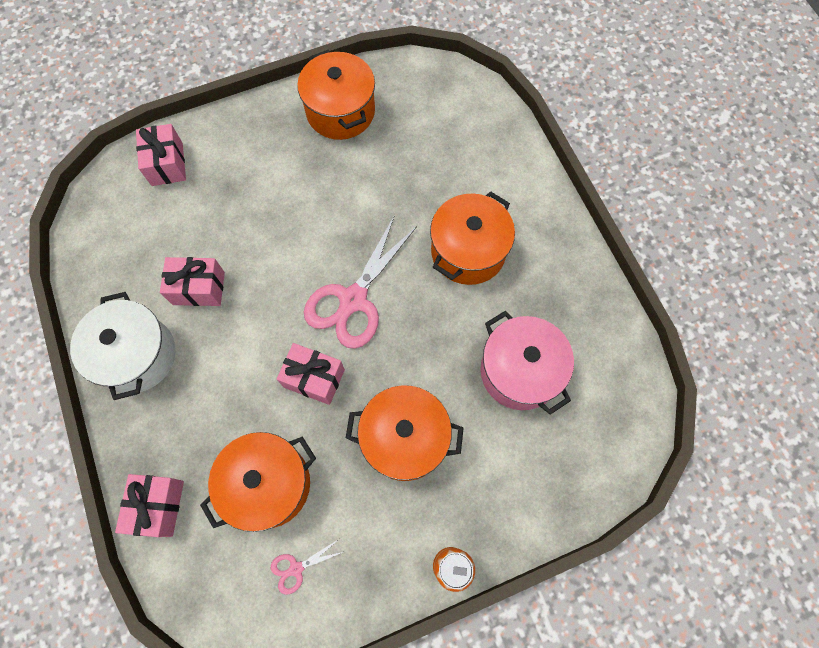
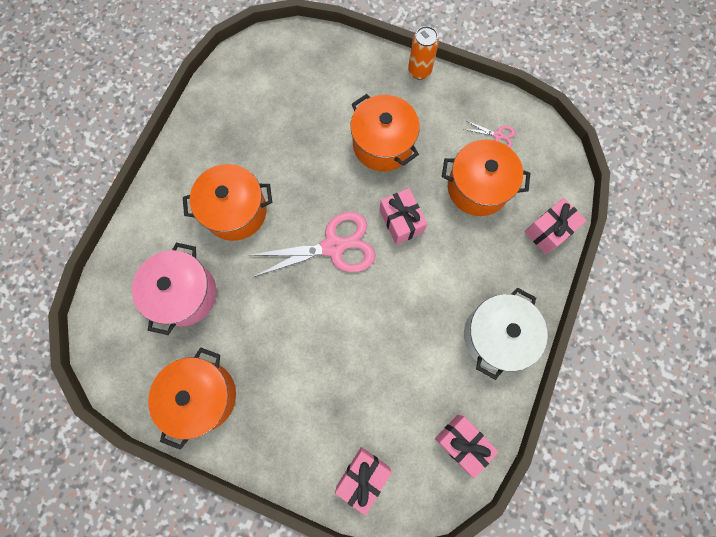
camera: 135 degrees left, 5 degrees up
pink gift [160,257,225,306] -> pink gift moved to [435,415,499,479]
pink pot [480,311,574,415] -> pink pot moved to [132,243,216,335]

